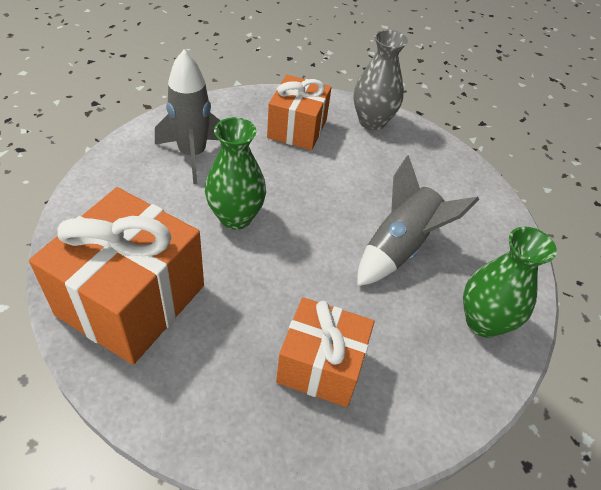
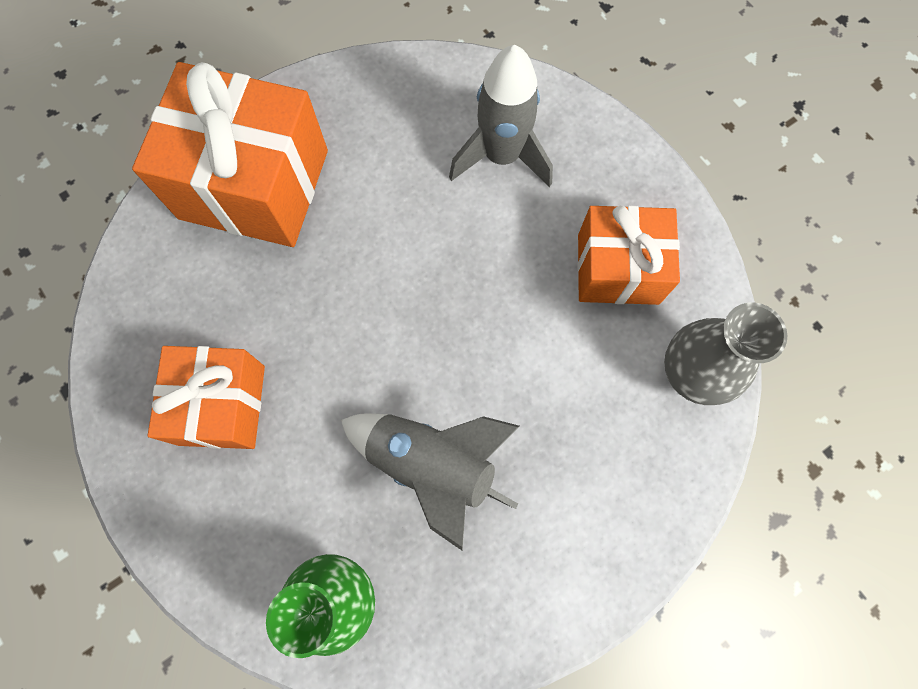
camera: 80 degrees right, 25 degrees up
green vase [205,117,266,230] -> none

